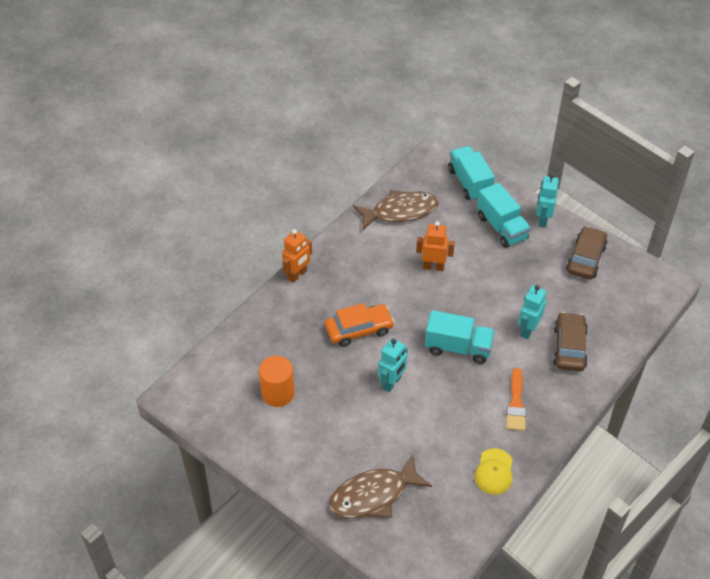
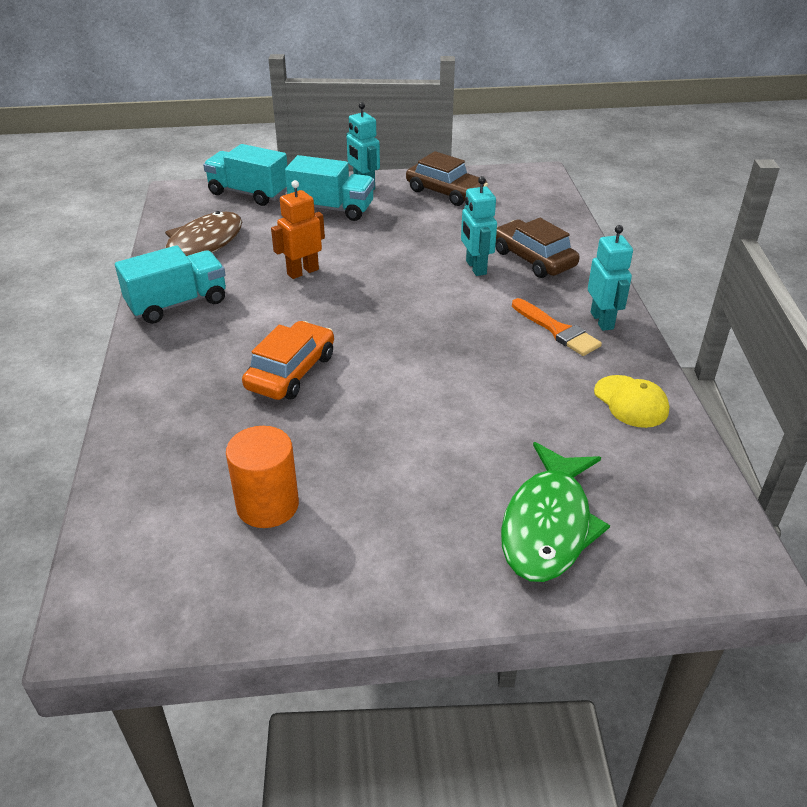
camera: 45 degrees left, 10 degrees down
orange robot [282,229,312,283] -> none
brown fish [329,455,432,518] -> green fish [501,442,610,582]
turquoise robot [378,338,408,392] -> turquoise robot moved to [588,225,633,331]
turquoise truck [425,310,495,364] -> turquoise truck moved to [115,245,226,324]
brown car [566,226,608,279] -> brown car turned 150 degrees clockwise [406,151,488,206]

